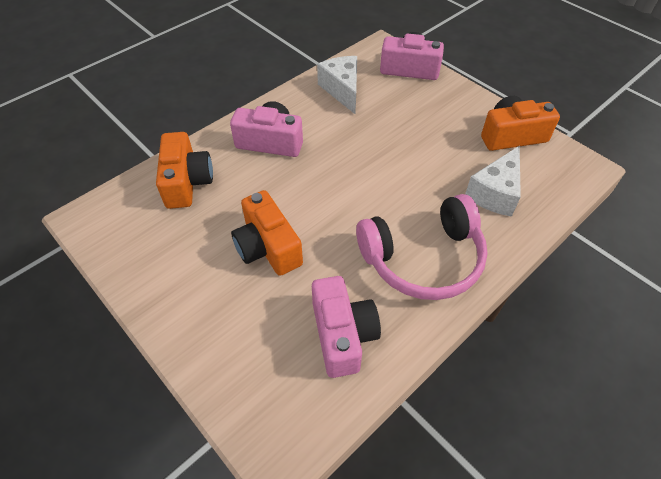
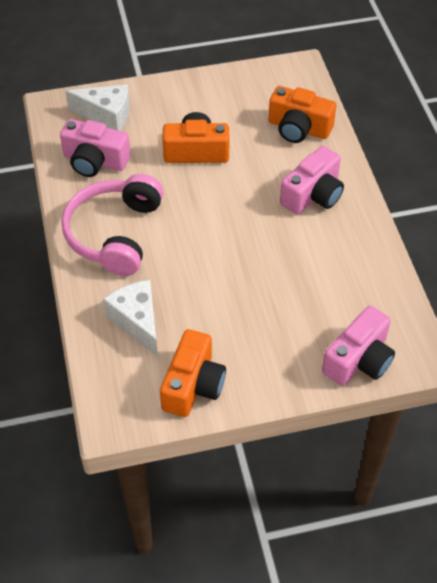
camera: 120 degrees right, 0 degrees up
white cheese [317,56,357,114] -> white cheese moved to [65,84,130,131]

